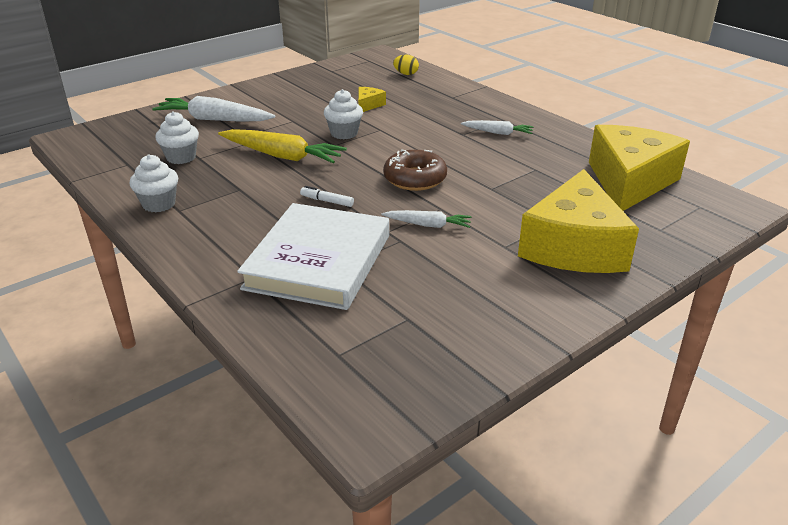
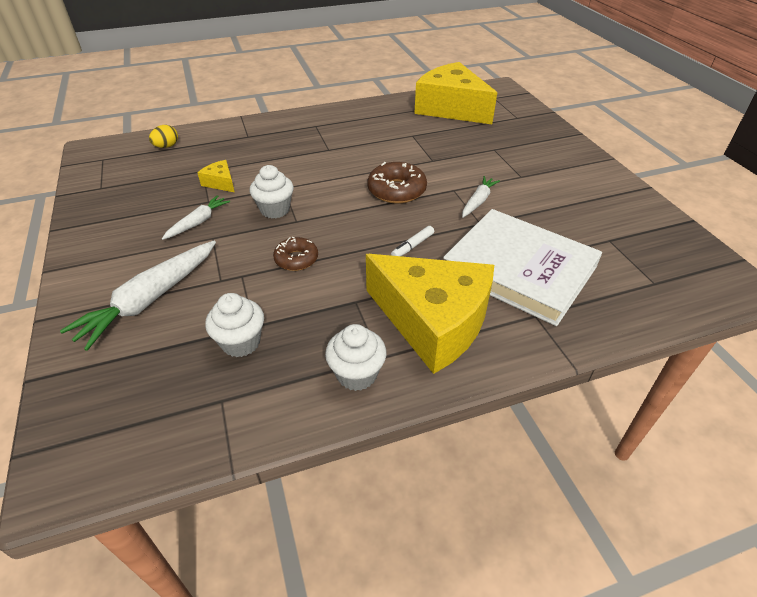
camera: 70 degrees left, 10 degrees up
yellow carrot [218,129,347,163] -> brown donut [273,237,318,271]
white carrot [461,120,533,135] -> white carrot moved to [162,195,230,240]
yellow cheese [518,169,639,273] -> yellow cheese moved to [366,254,494,374]

